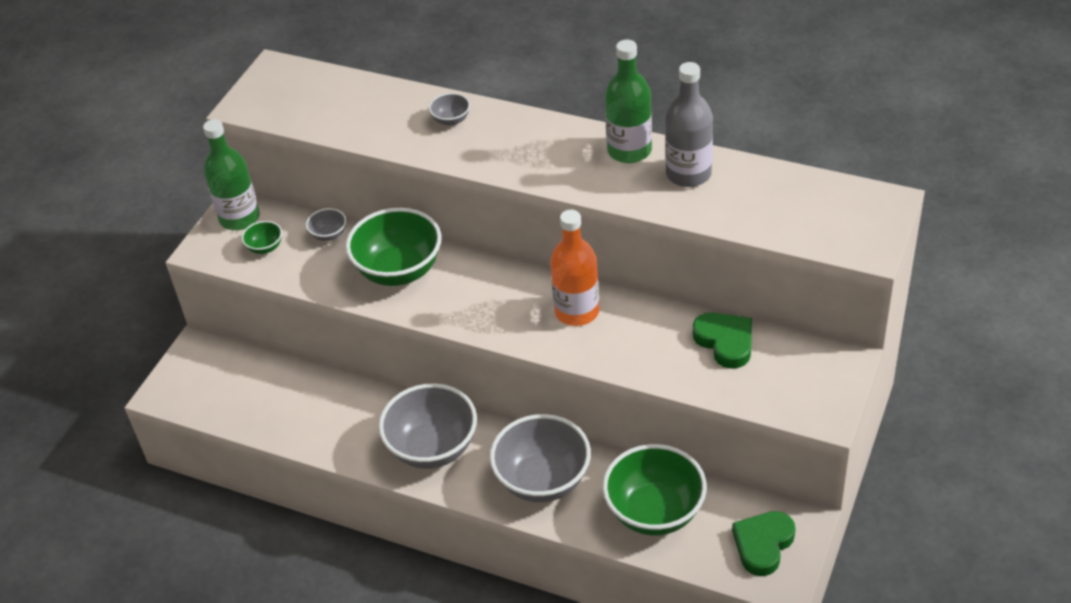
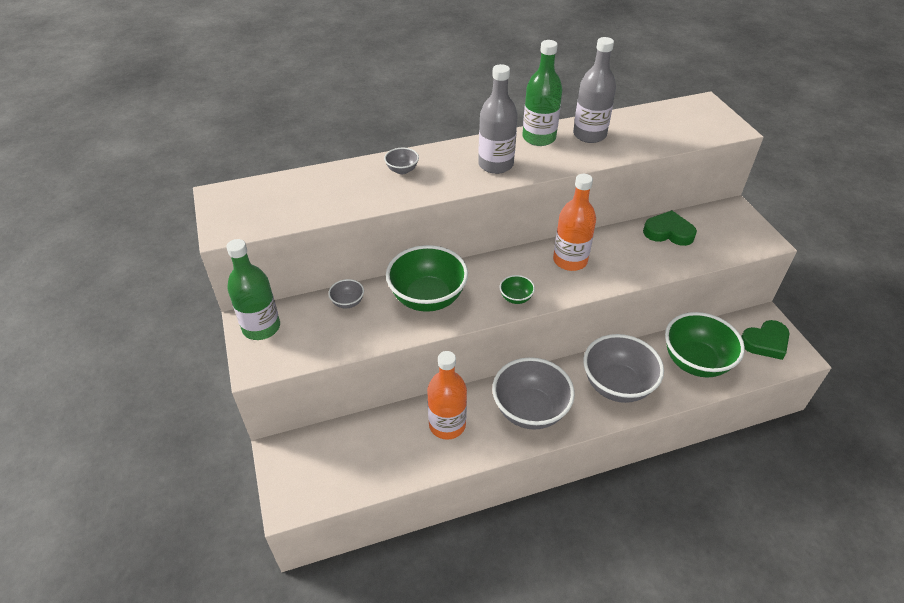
camera: 45 degrees left, 0 degrees up
green bowl [242,221,282,254] -> green bowl moved to [500,275,535,304]
green heart [732,511,796,576] -> green heart turned 105 degrees counterclockwise [741,320,789,360]
none -> orange bottle [427,351,467,440]
none -> grey bottle [478,64,518,174]

